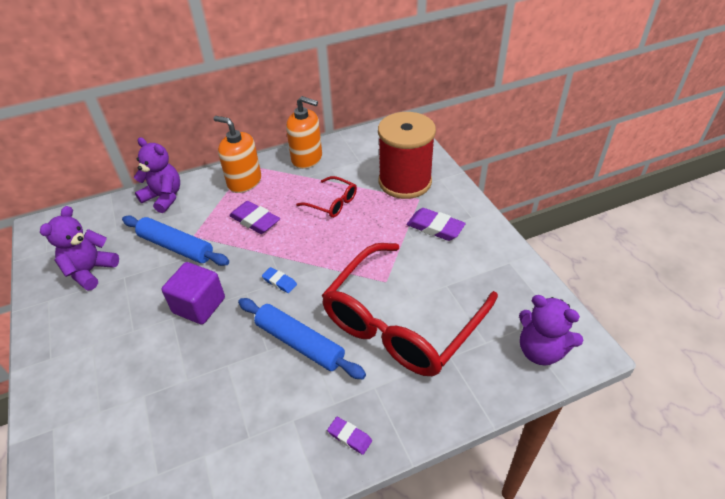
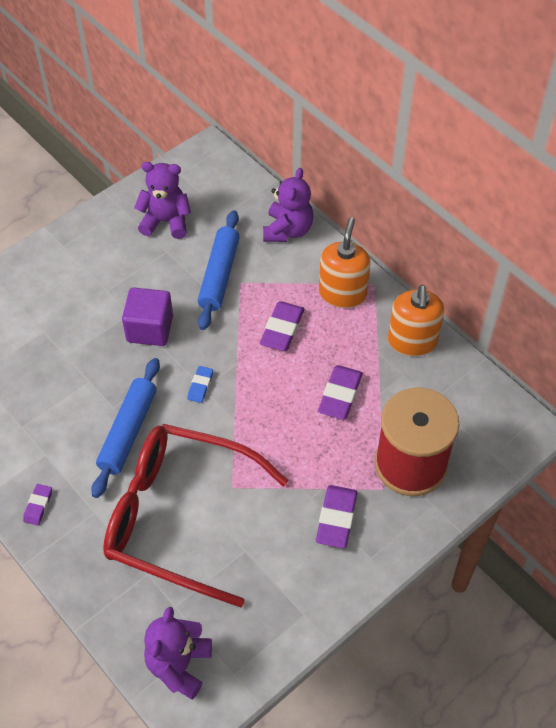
camera: 70 degrees right, 10 degrees up
red glasses [296,176,357,218] -> purple eraser [318,365,363,420]

